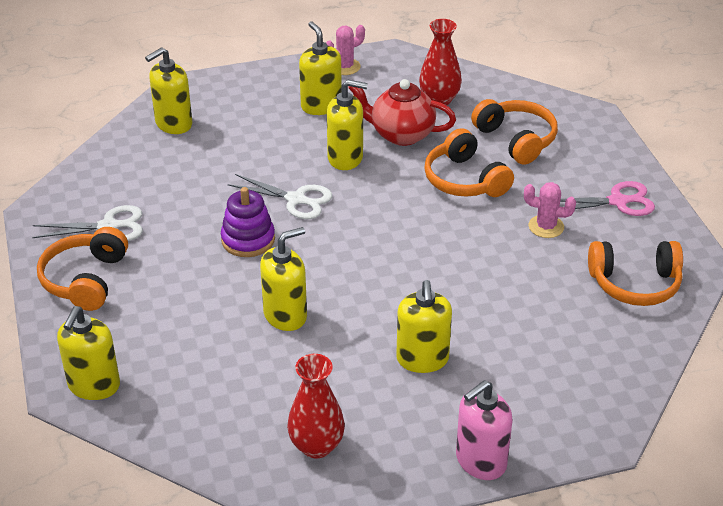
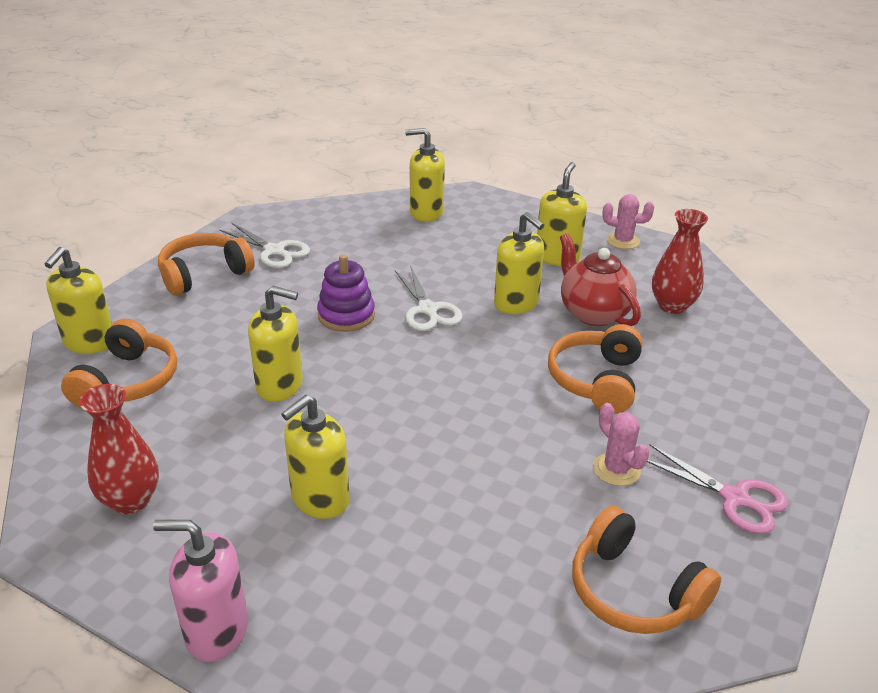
camera: 45 degrees right, 5 degrees down
yellow soap dispenser [57,306,120,400] -> yellow soap dispenser turned 45 degrees counterclockwise [45,247,112,354]
orange headphones [471,99,558,165] -> orange headphones moved to [61,319,177,408]

